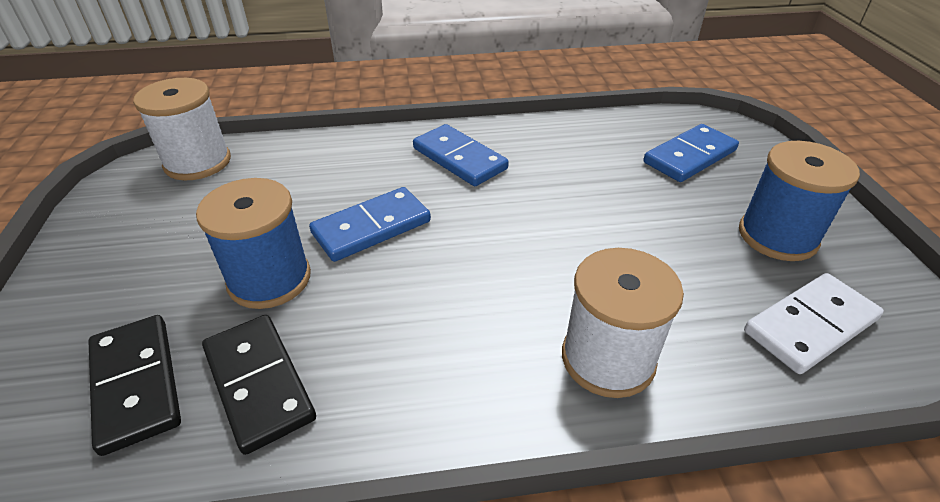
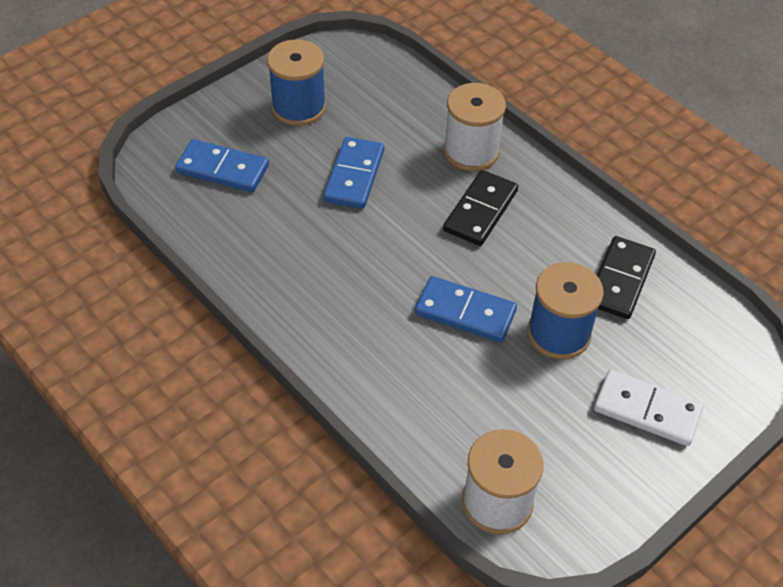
camera: 125 degrees left, 10 degrees up
black domino [88,315,181,456] -> black domino moved to [443,170,518,246]
blue domino [413,124,509,186] -> blue domino moved to [323,137,384,209]
white domino [744,273,884,374] -> white domino moved to [594,369,703,446]

